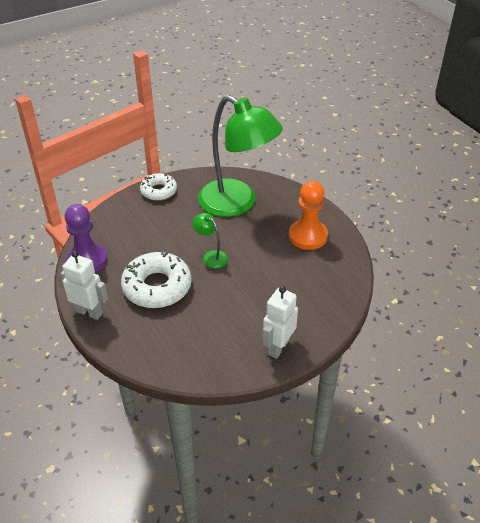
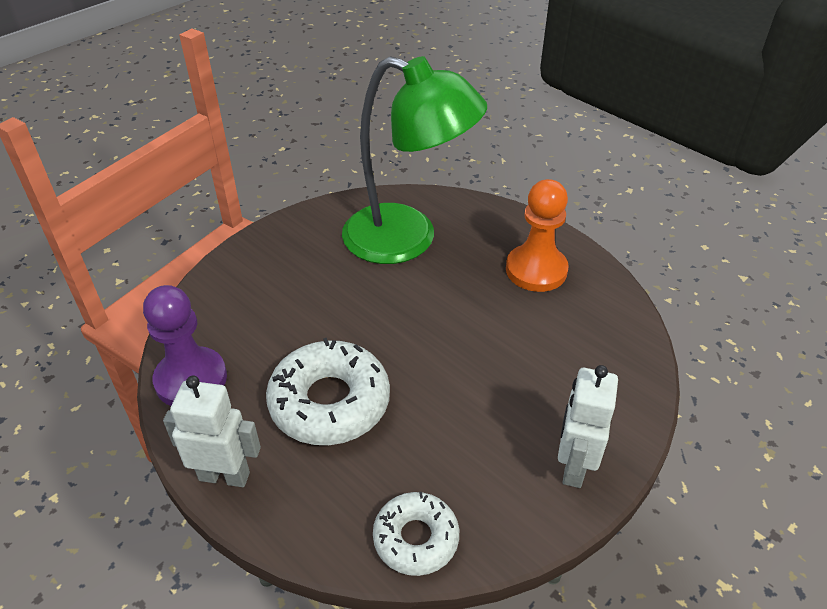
camera: 15 degrees left, 0 degrees up
white donut [140,173,177,201] -> white donut moved to [373,492,459,576]
green lamp [192,213,228,268] -> none

